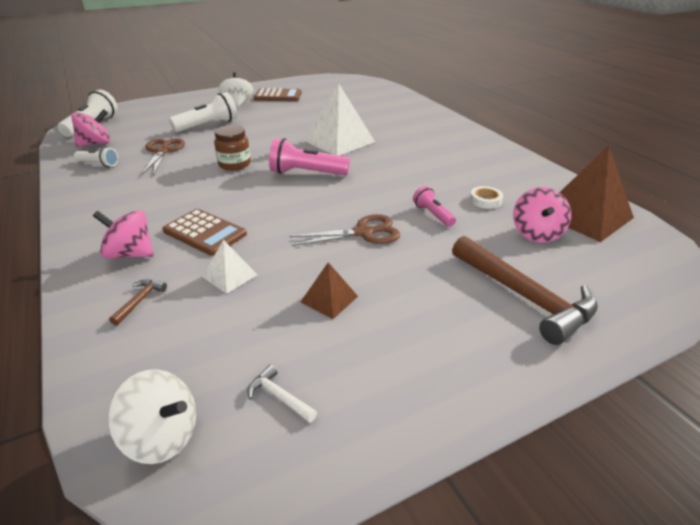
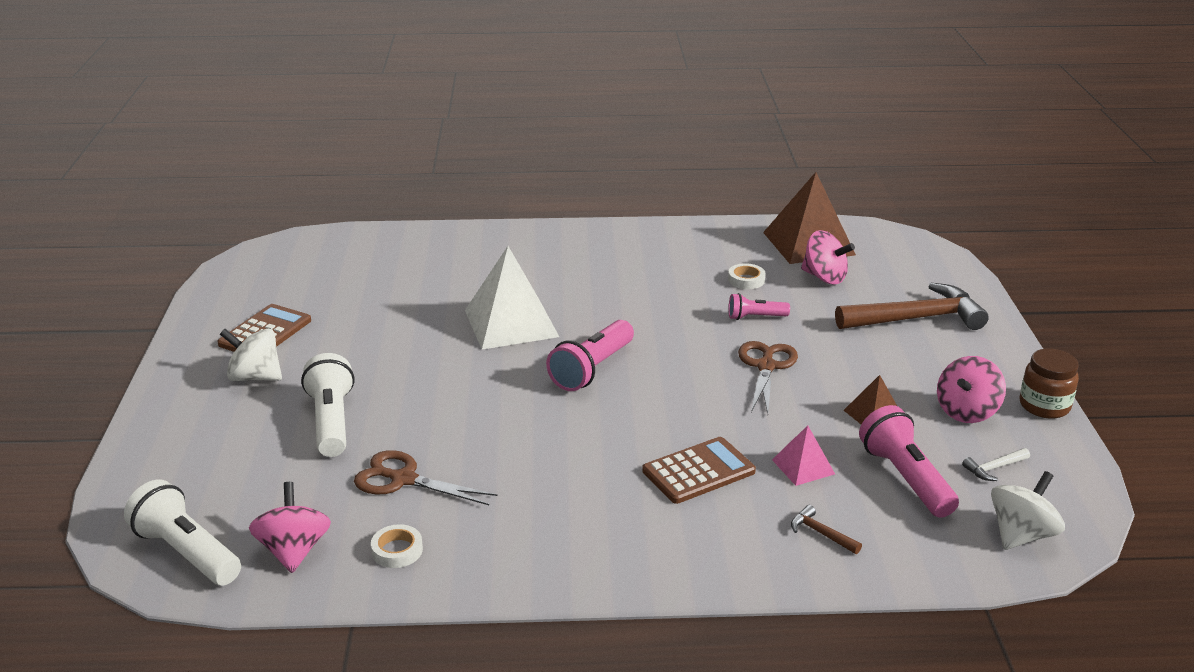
camera: 65 degrees left, 5 degrees down
white flashlight [74,147,118,167] -> white tape [371,524,423,568]
pink spinning top [93,210,154,259] -> pink spinning top moved to [937,356,1006,423]
white pyramid [203,240,258,294] -> pink pyramid [772,425,835,486]
brown jar [214,125,251,170] -> brown jar moved to [1019,348,1079,419]
none -> pink flashlight [859,405,959,518]

